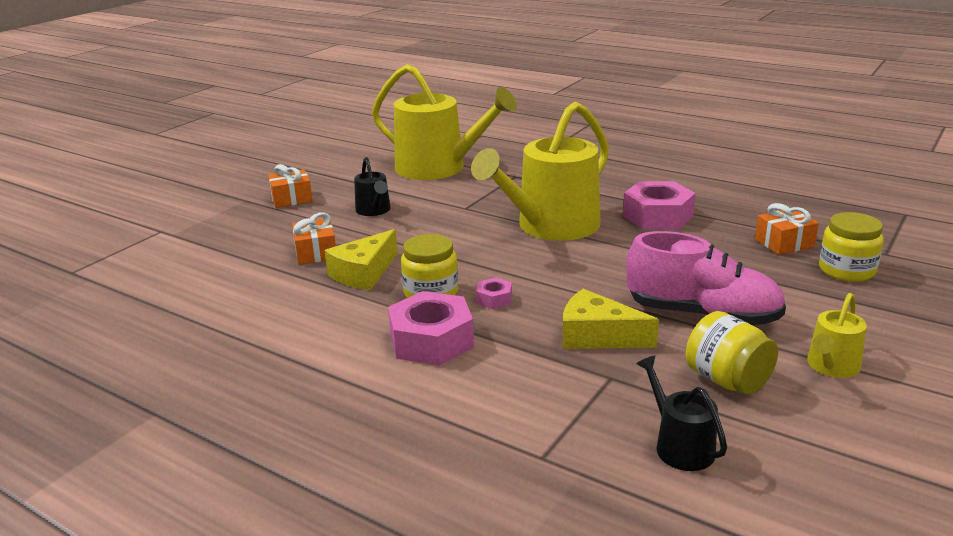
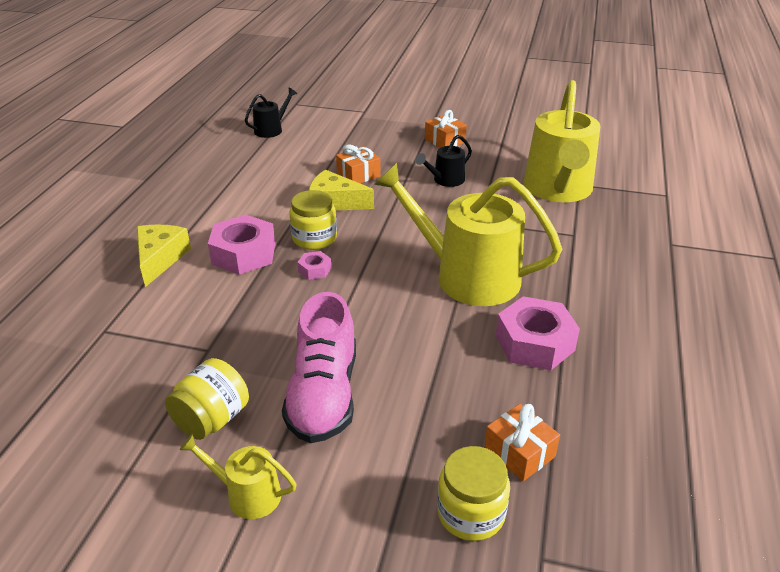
camera: 70 degrees right, 10 degrees up
yellow cheese [562,289,659,349] -> yellow cheese moved to [137,224,191,287]
black watering can [636,355,727,471] -> black watering can moved to [245,88,297,138]

